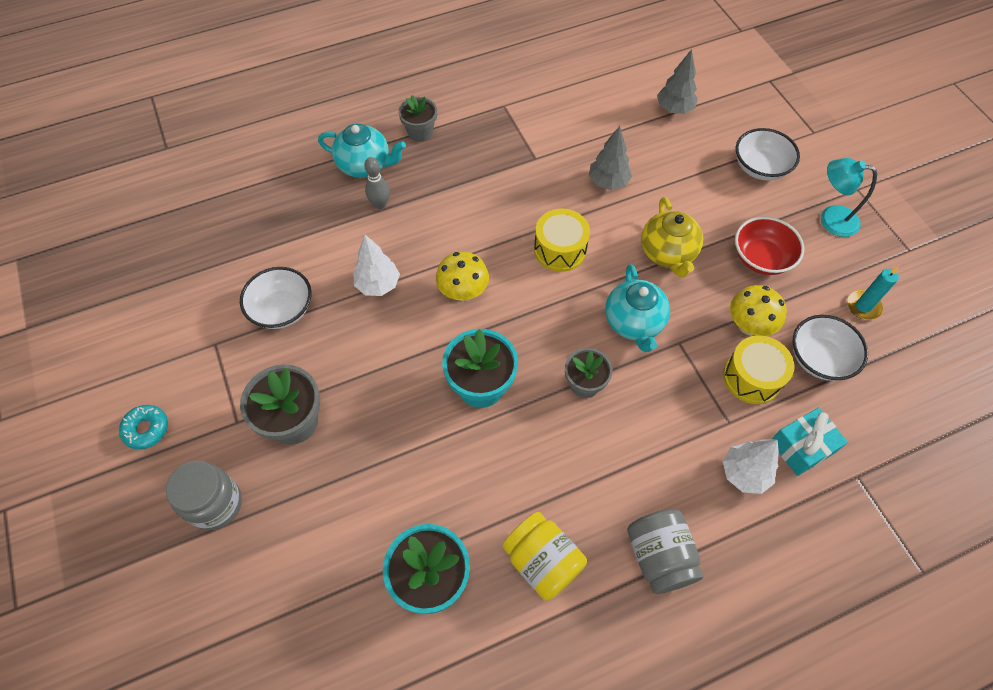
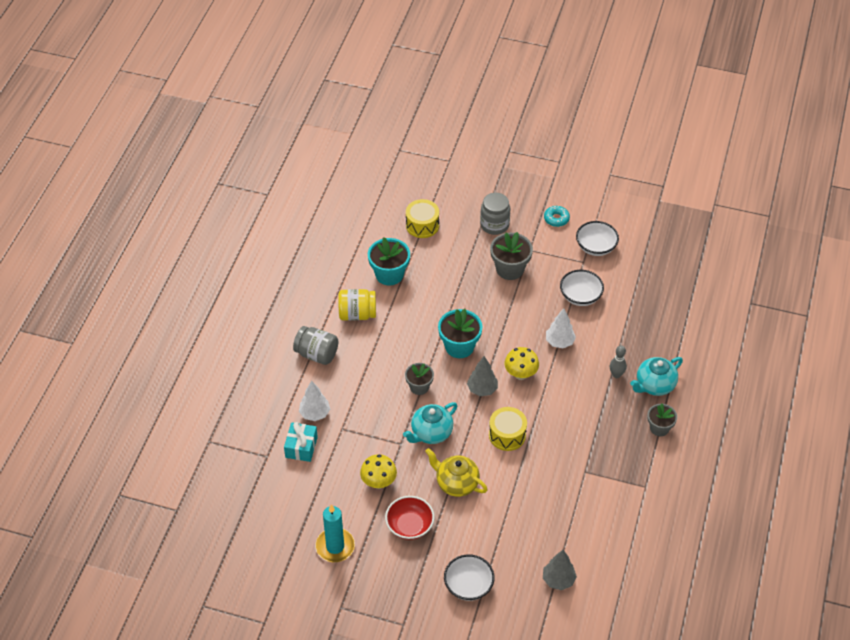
camera: 130 degrees right, 10 degrees down
grey tree [589,126,632,190] -> grey tree moved to [467,356,498,396]
turquoise teapot [605,264,670,352] -> turquoise teapot turned 75 degrees counterclockwise [403,402,457,444]
yellow drum [723,335,795,404] -> yellow drum moved to [406,199,439,238]
white bowl [793,315,868,381] -> white bowl moved to [576,221,619,256]
turquoise lamp [821,158,877,237] -> none
turquoise candle [847,266,899,320] -> turquoise candle [315,504,355,562], size x1.59

